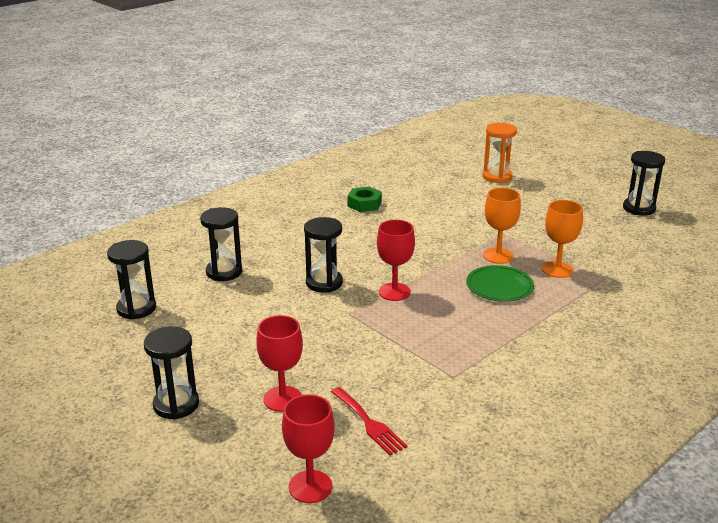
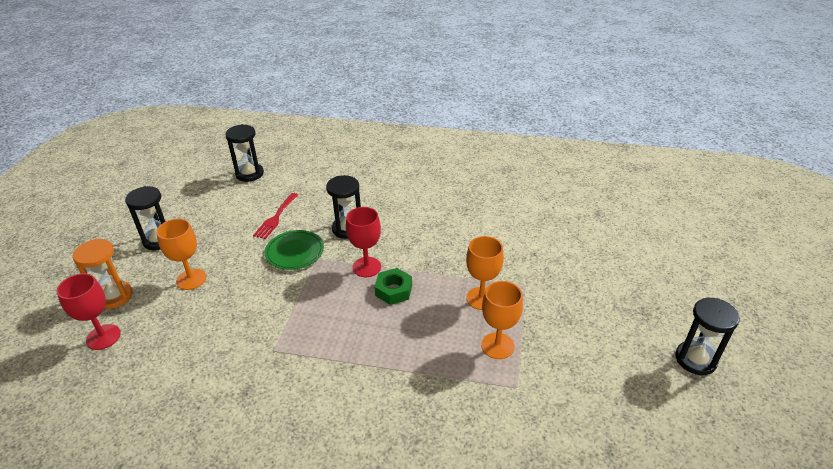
camera: 55 degrees right, 10 degrees up
black hourglass [200,207,242,281] -> none
red goblet [256,315,303,412] -> orange goblet [156,219,206,290]
red fork [331,387,407,456] -> red fork moved to [253,193,298,239]
green nut [348,186,382,212] -> green nut moved to [374,268,412,305]
green plate [466,265,534,302] -> green plate moved to [265,230,324,270]
orange hourglass [483,123,517,183] -> orange hourglass moved to [73,239,133,309]

